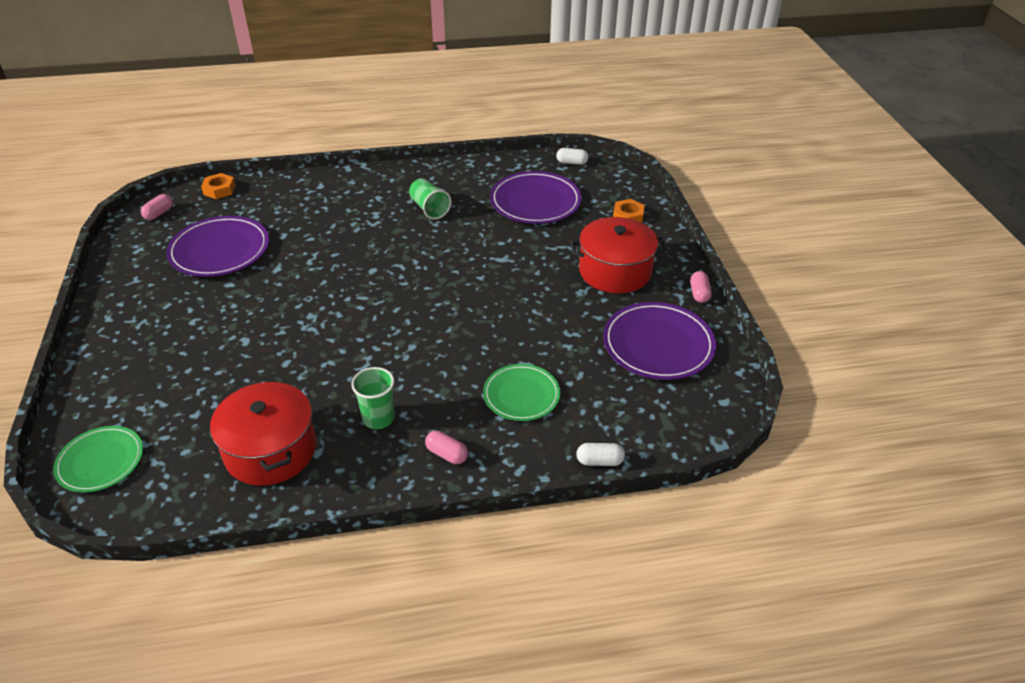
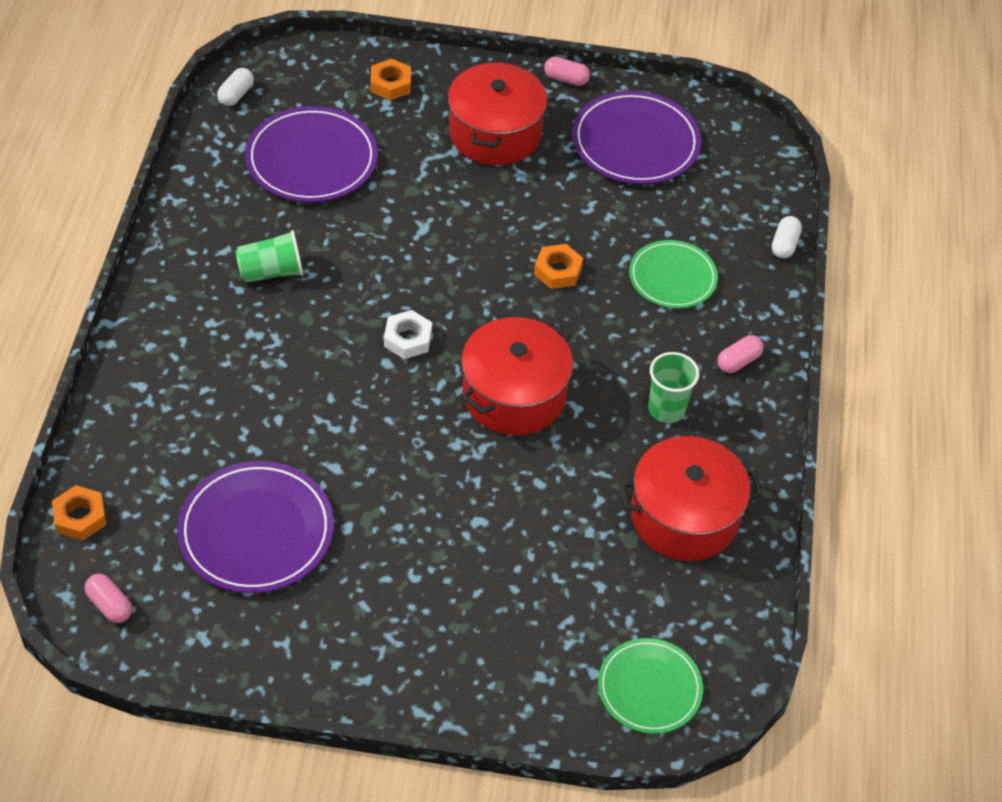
camera: 75 degrees left, 10 degrees up
none -> white nut [384,310,432,359]
none -> red pot [461,317,573,435]
none -> orange nut [534,244,583,289]

